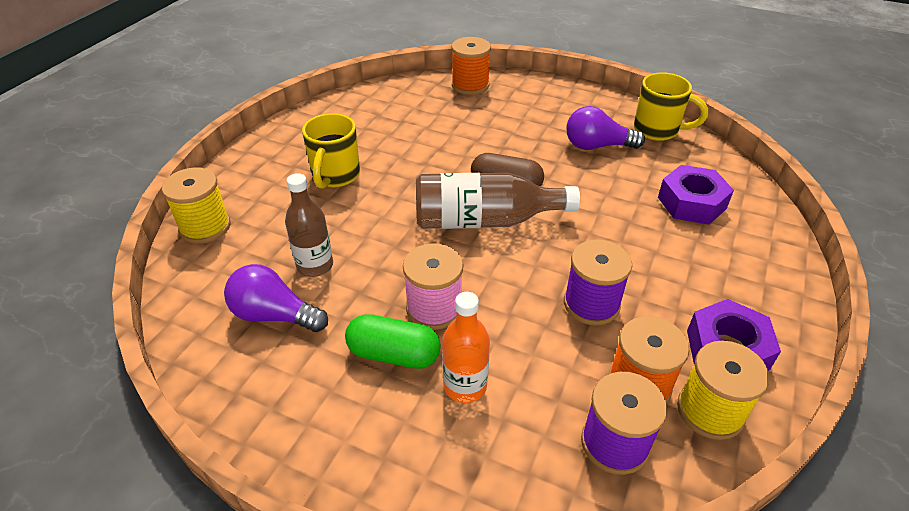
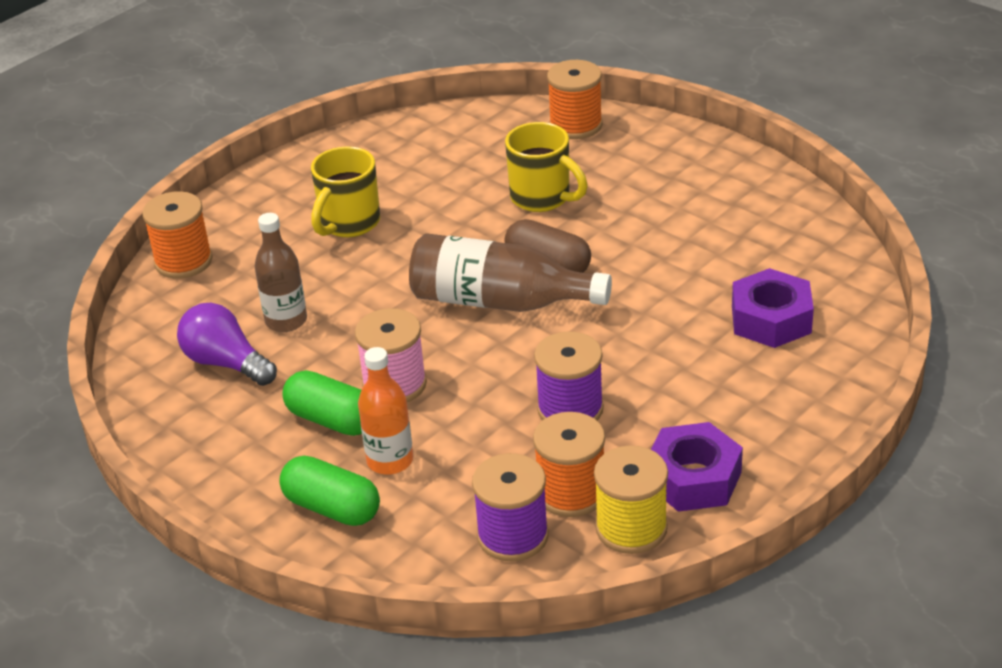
camera: 20 degrees right, 5 degrees down
yellow spool [162,168,231,244] -> orange spool [142,191,213,279]
purple light bulb [566,106,645,150] -> none
yellow mug [634,72,708,141] -> yellow mug moved to [505,122,588,212]
none -> green capsule [279,456,380,526]

